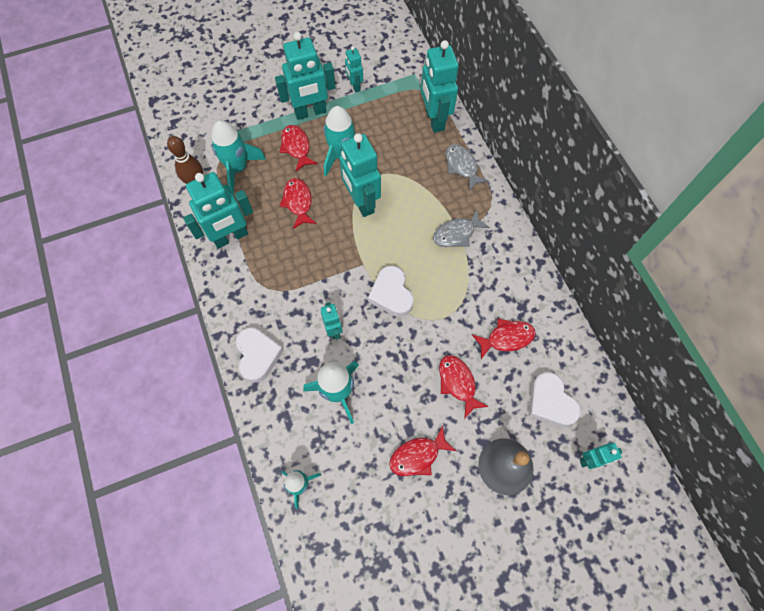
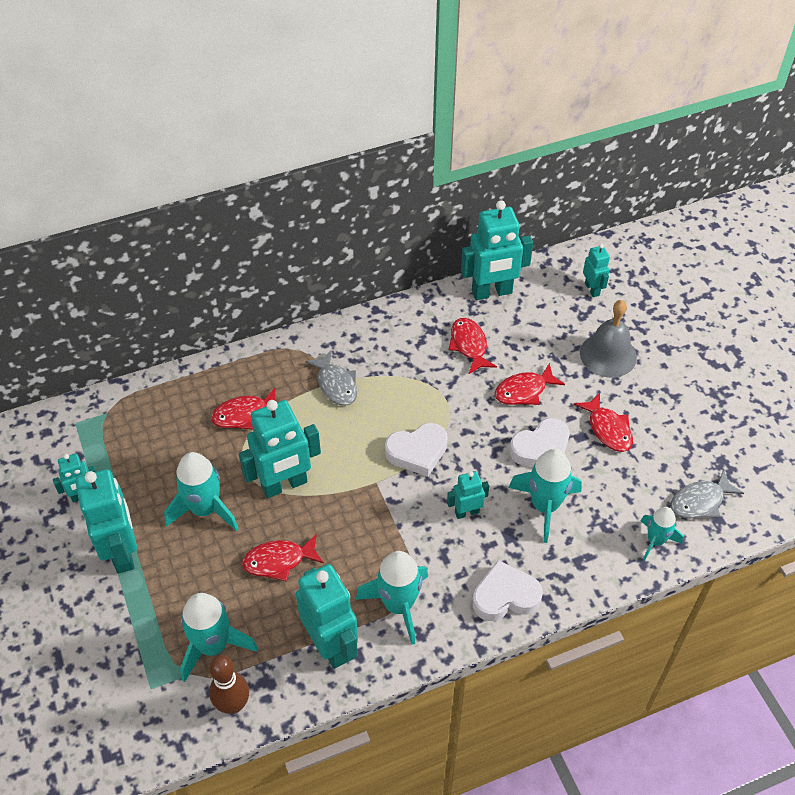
camera: 90 degrees left, 15 degrees down
red fish [280,125,318,171] -> red fish moved to [211,388,275,429]
turquoise robot [421,40,459,133] -> turquoise robot moved to [461,200,533,300]
grey fish [446,144,489,191] -> grey fish moved to [671,469,744,519]
white heart [529,372,581,427] -> white heart moved to [510,418,569,467]
none -> turquoise rocket [355,551,428,645]

